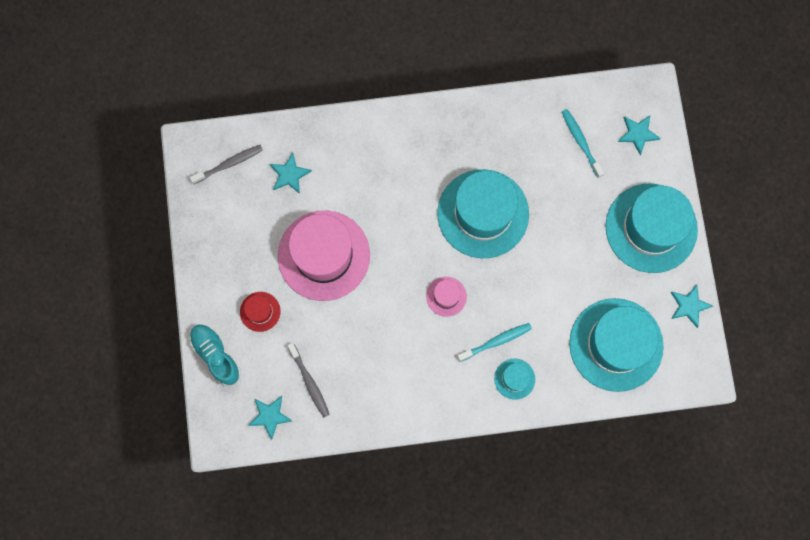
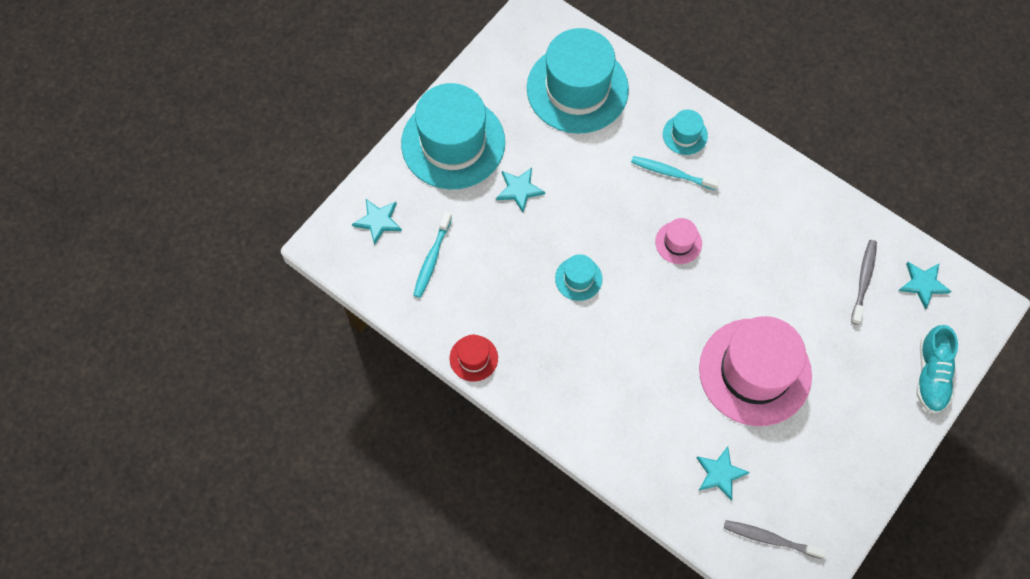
camera: 135 degrees left, 10 degrees down
red hat [240,292,281,332] -> red hat moved to [450,335,498,382]
turquoise hat [437,169,529,258] -> turquoise hat [555,254,602,301], size x0.44
turquoise star [671,285,713,328] -> turquoise star moved to [496,168,545,212]

